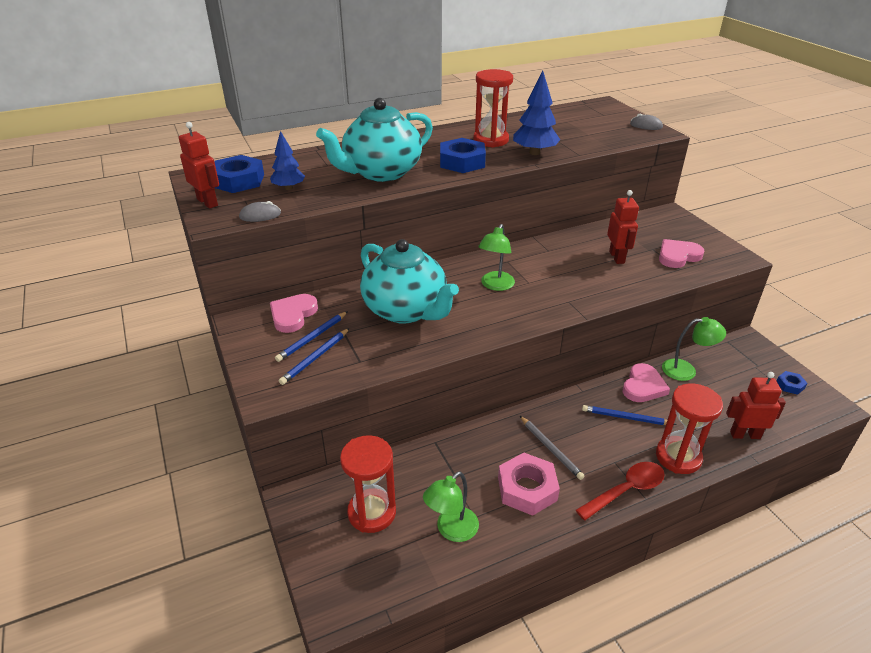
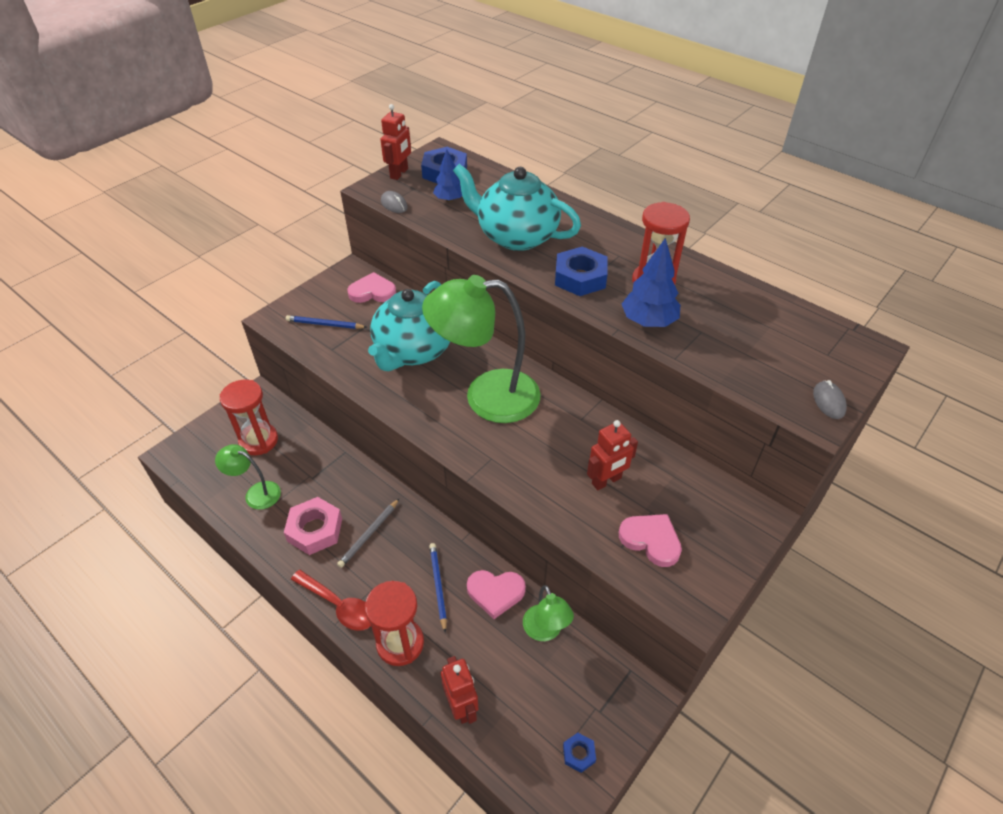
camera: 65 degrees right, 10 degrees up
blue pencil [275,311,348,362] -> none
green lamp [478,224,515,291] -> green lamp [422,275,541,423], size x2.05

